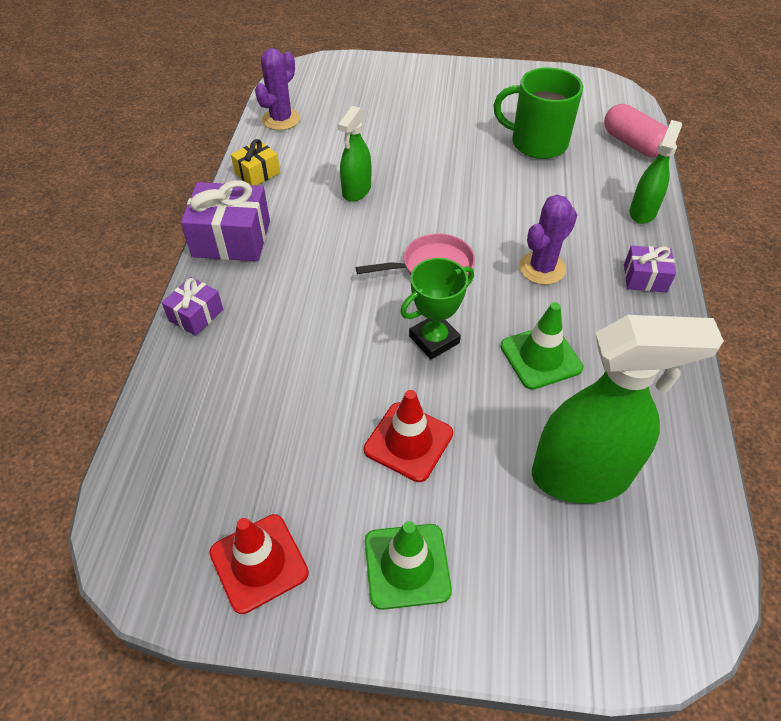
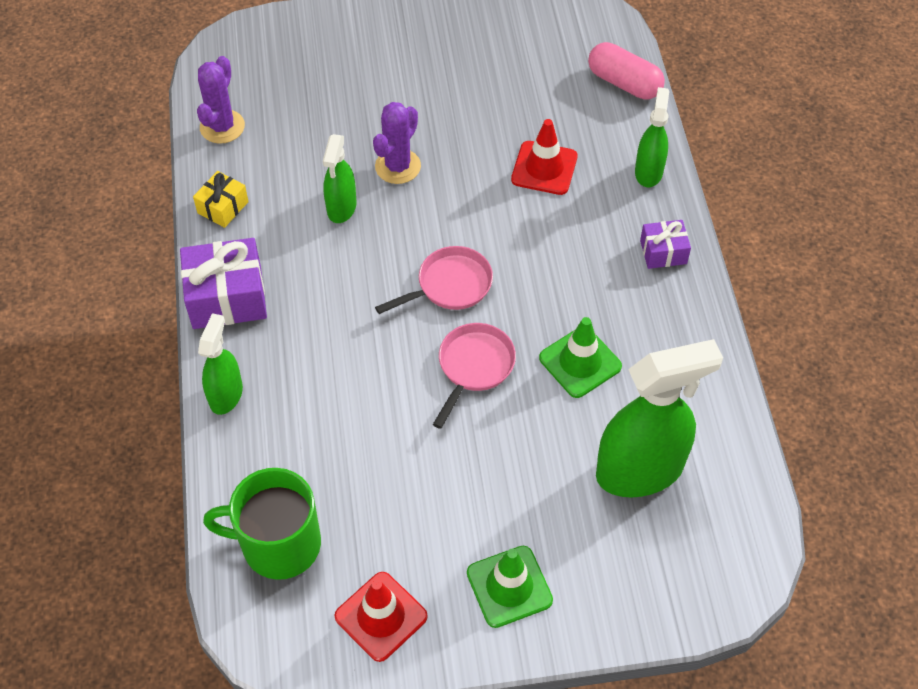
camera: 15 degrees left, 5 degrees up
purple gift [162,277,223,336] -> green spray bottle [198,313,243,415]
red traffic cone [364,390,453,482] -> red traffic cone moved to [511,119,578,195]
green trophy [400,258,474,359] -> pink pan [433,323,516,429]
green mug [493,67,583,159] -> green mug moved to [203,468,321,580]
purple cactus [519,195,577,285] -> purple cactus moved to [373,102,421,184]

